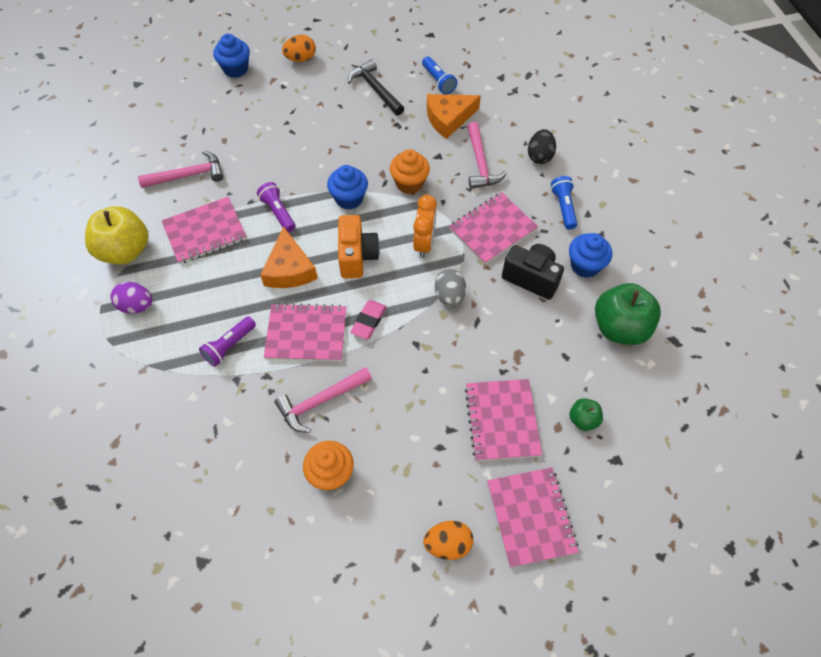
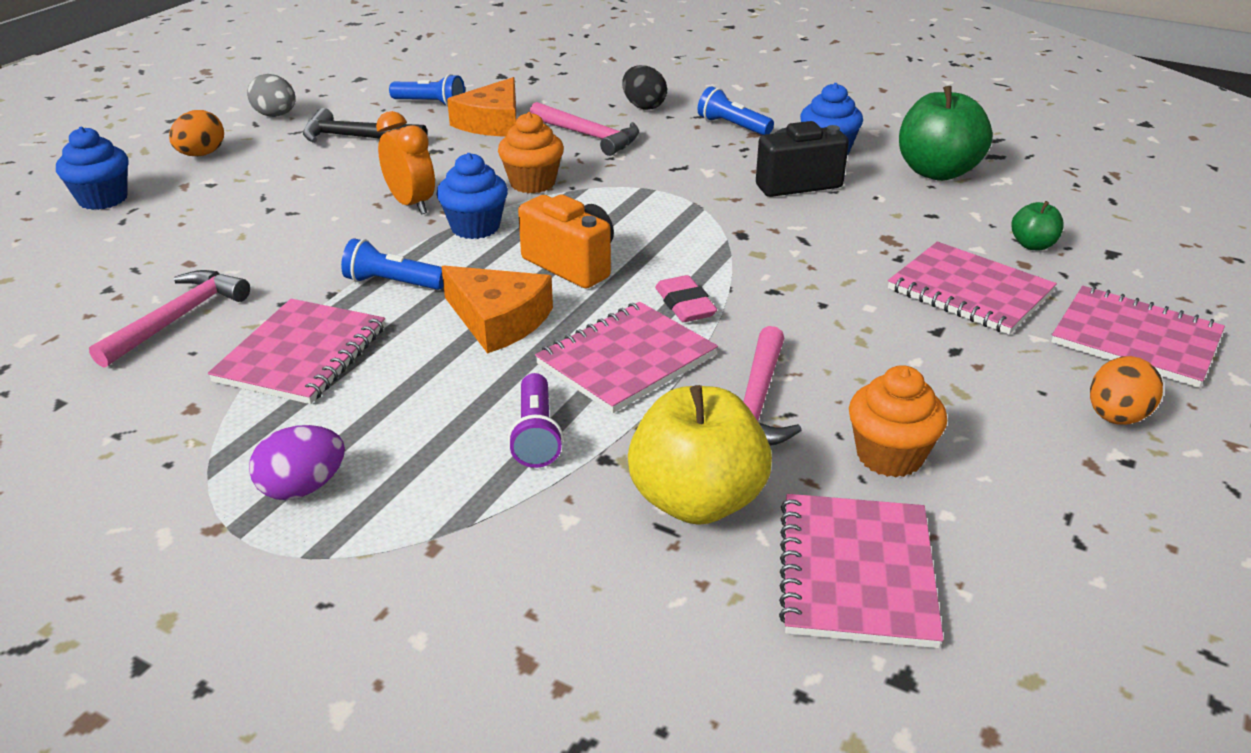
camera: 45 degrees left, 25 degrees down
yellow apple [85,206,148,265] -> yellow apple moved to [628,385,772,525]
purple flashlight [257,182,295,232] -> blue flashlight [341,238,444,290]
orange clock [413,195,437,258] -> orange clock moved to [376,111,435,214]
grey egg [435,269,466,307] -> grey egg moved to [247,74,296,117]
pink notebook [449,192,538,265] -> pink notebook moved to [779,494,944,648]

